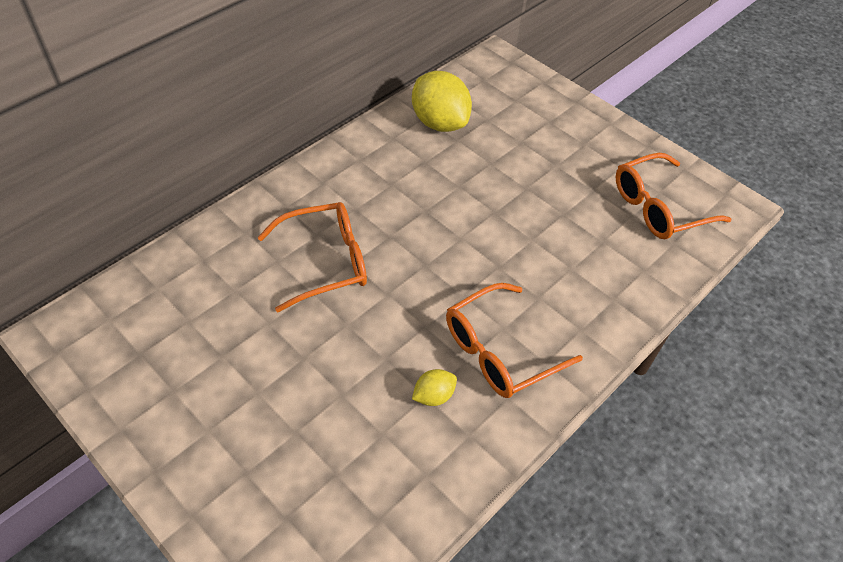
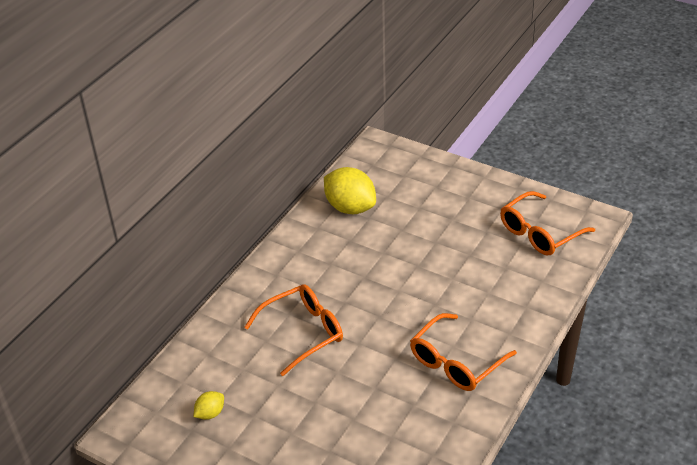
camera: 10 degrees left, 10 degrees down
yellow lemon [412,369,457,406] -> yellow lemon moved to [194,391,224,420]

